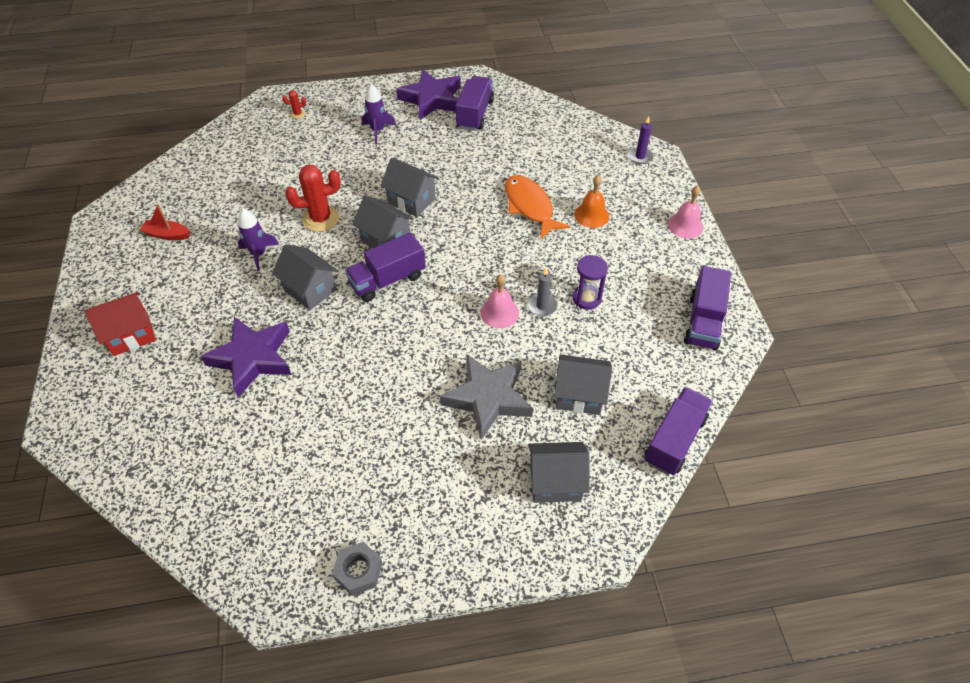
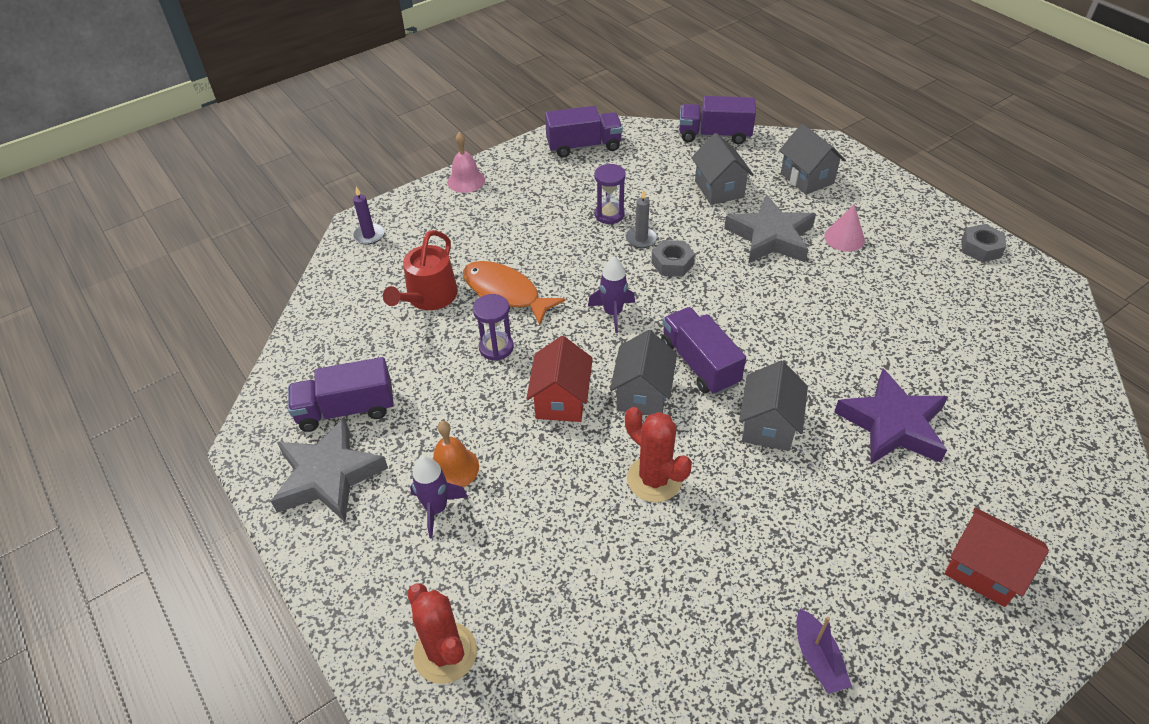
camera: 115 degrees left, 5 degrees down
red boat [140,204,190,240] -> purple boat [797,609,852,694]
purple rocket [238,209,279,271] -> purple rocket moved to [588,256,635,333]
red cactus [282,90,306,119] -> red cactus [407,583,477,684], size x2.17
purple truck [345,232,426,302] -> purple truck turned 150 degrees counterclockwise [661,307,746,395]
grey house [380,158,439,217] -> red house [526,336,593,422]
purple star [396,69,461,120] -> grey star [271,417,388,522]
pink bell [480,274,519,328] -> grey nut [651,240,695,277]
orange fish [505,175,570,239] -> orange fish turned 90 degrees clockwise [463,261,566,325]
orange bell [574,175,609,228] -> orange bell moved to [432,421,479,488]
none -> red watering can [383,230,458,310]
none -> purple hourglass [473,294,514,361]
none -> pink cone [824,204,865,251]

